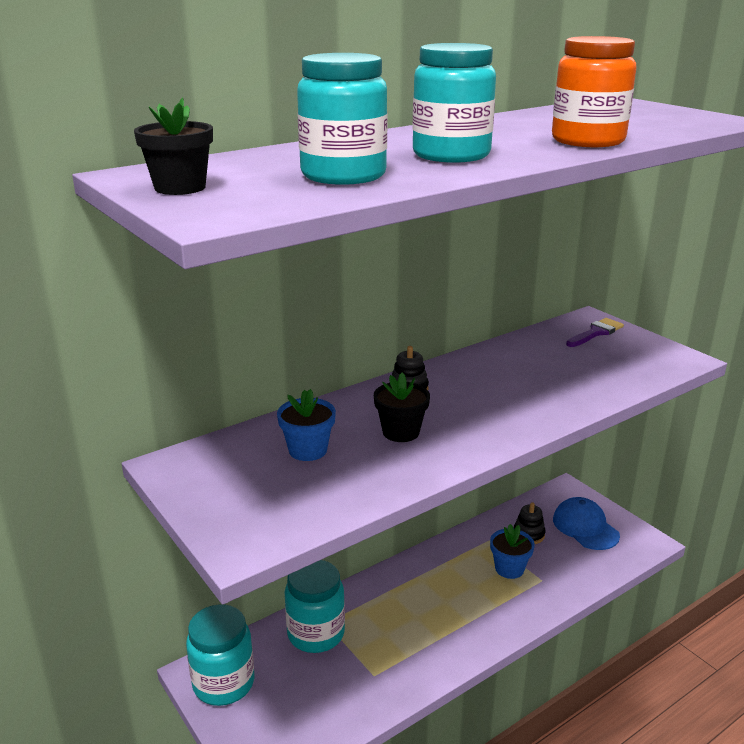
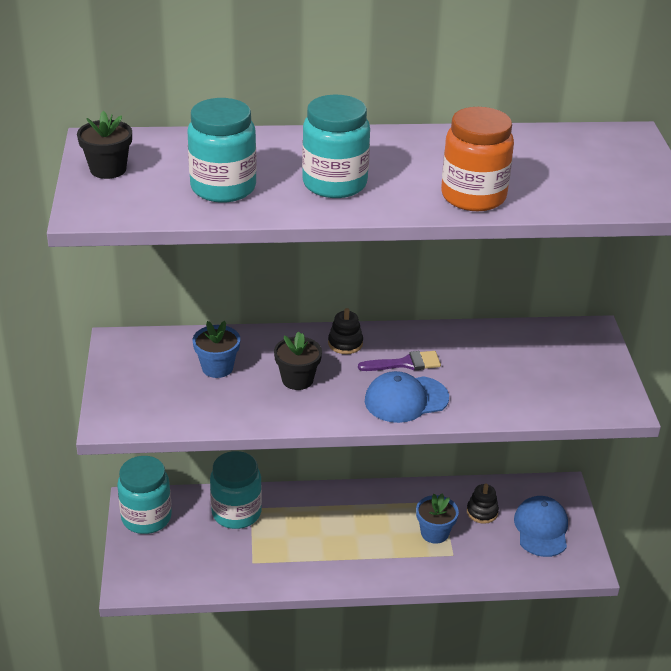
camera: 30 degrees right, 10 degrees up
purple brush [566,318,624,347] -> purple brush moved to [358,351,441,371]
none -> blue cap [365,371,449,423]

